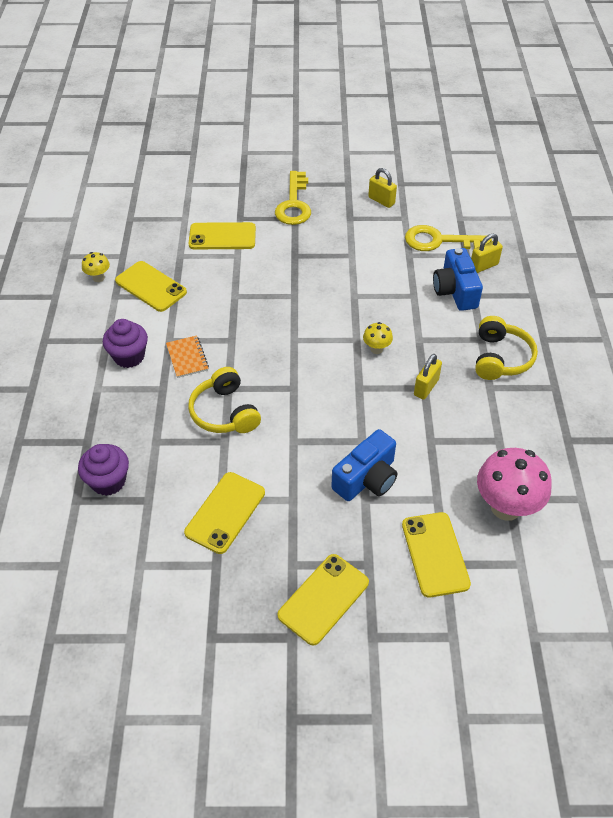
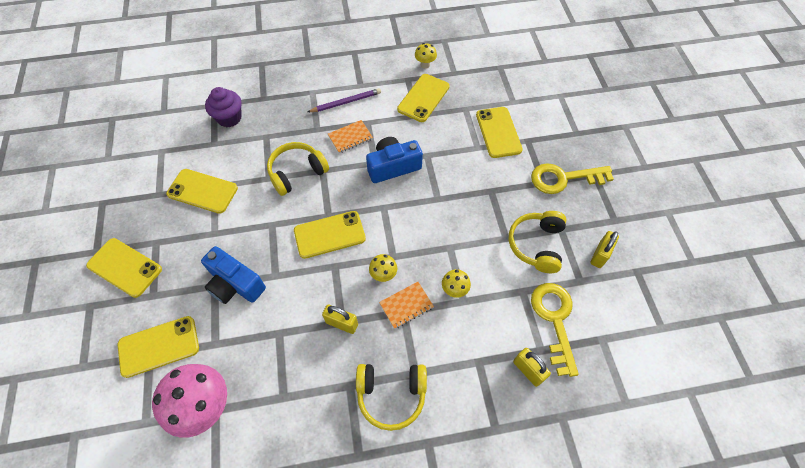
camera: 80 degrees right, 10 degrees up
purple cupcake [103,319,148,368] -> purple pencil [308,88,381,112]
blue camera [433,248,483,311] -> blue camera moved to [366,137,423,183]
none -> yellow phone [294,211,366,259]
none -> orange notebook [379,282,434,329]
none -> yellow mushroom [442,269,471,298]
none -> yellow headphones [509,211,566,273]

